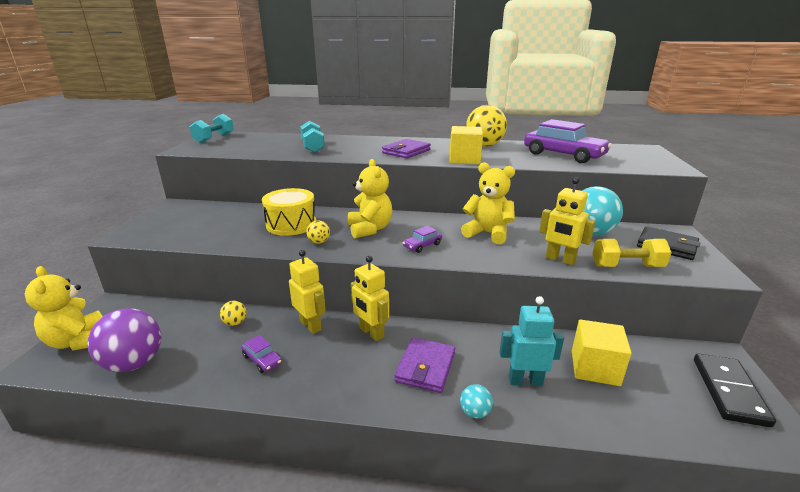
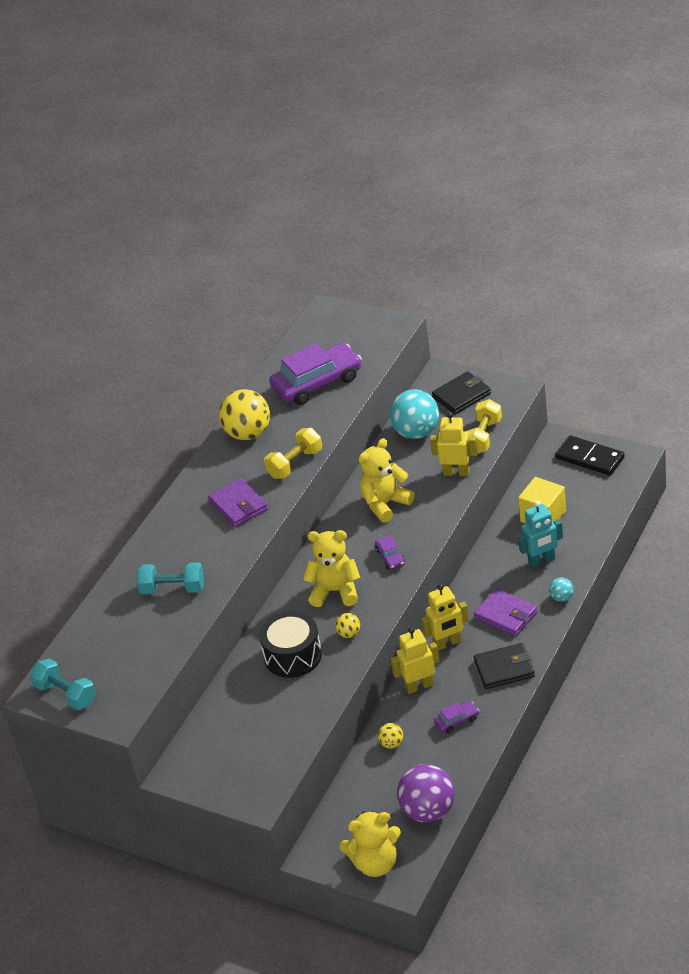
camera: 65 degrees left, 15 degrees up
yellow drum [262,188,316,236] -> black drum [259,611,322,678]
yellow cube [449,126,483,164] -> yellow dumbbell [264,428,322,479]
turquoise robot [499,296,564,386] -> turquoise robot turned 135 degrees counterclockwise [518,501,563,568]
yellow robot [539,177,595,265] -> yellow robot turned 135 degrees counterclockwise [430,412,477,476]
none -> black wallet [474,643,535,689]

